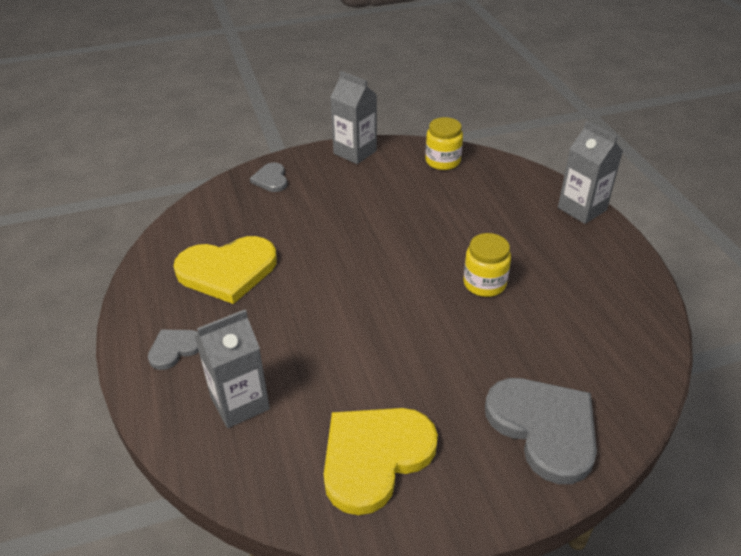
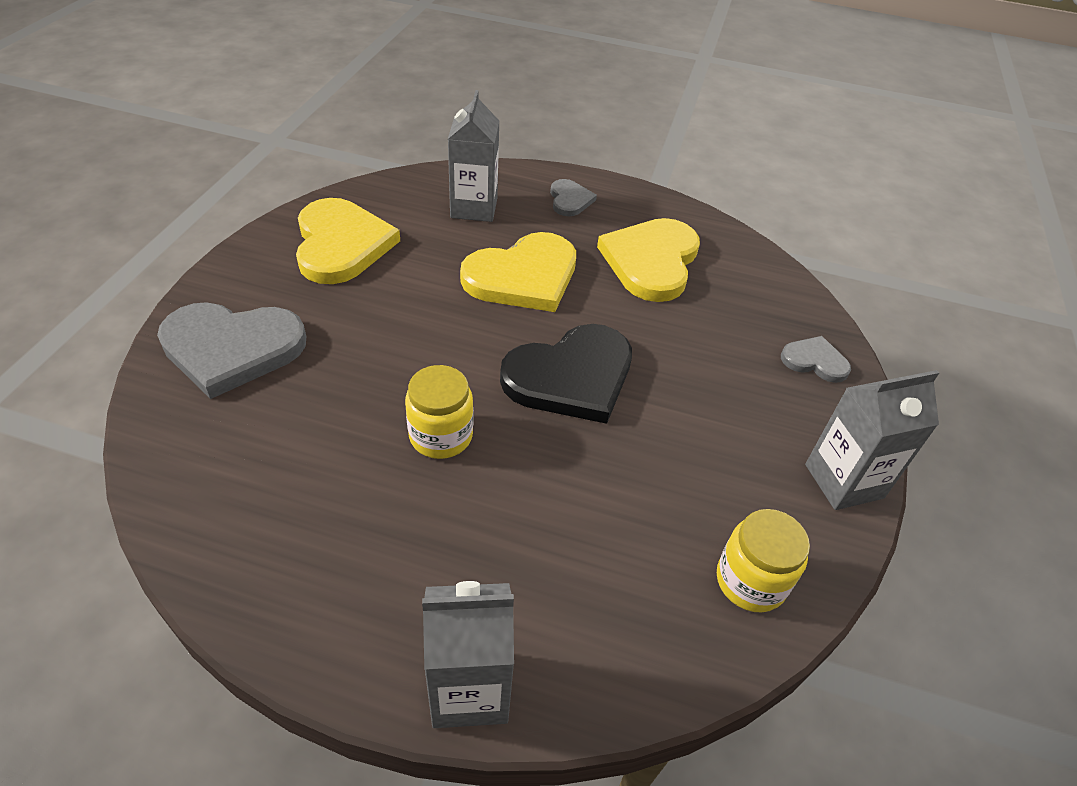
camera: 120 degrees right, 5 degrees up
none -> yellow heart [460,232,576,312]
none -> black heart [500,324,632,424]

